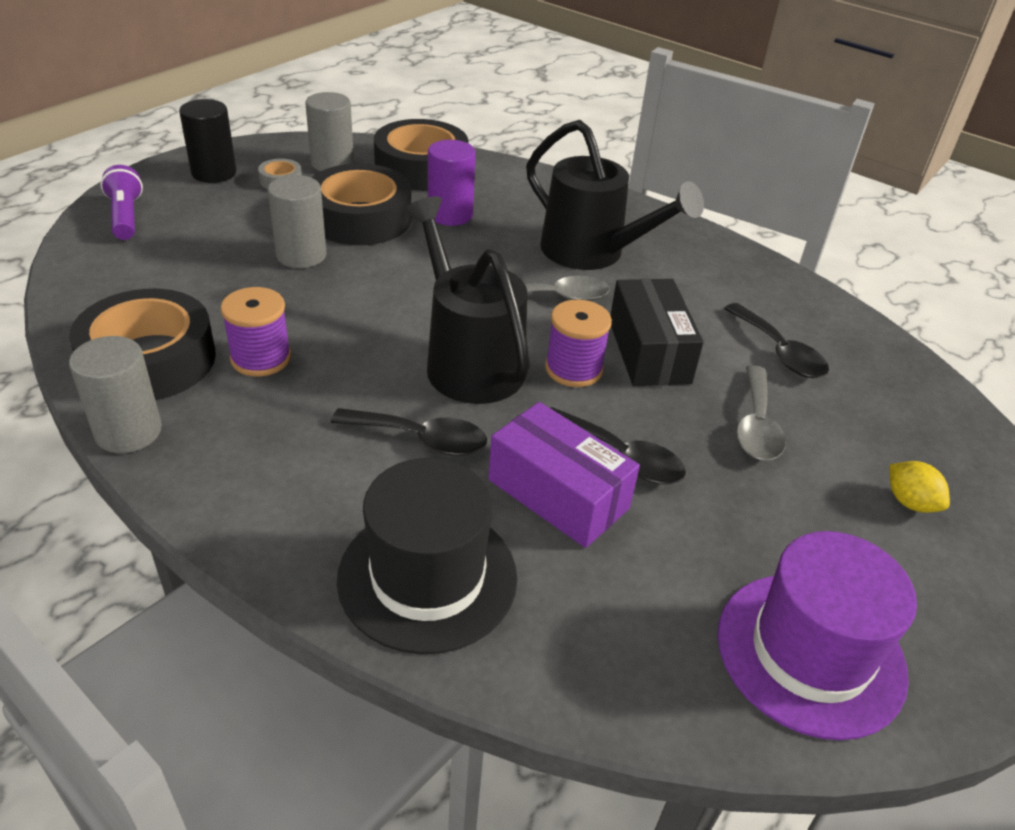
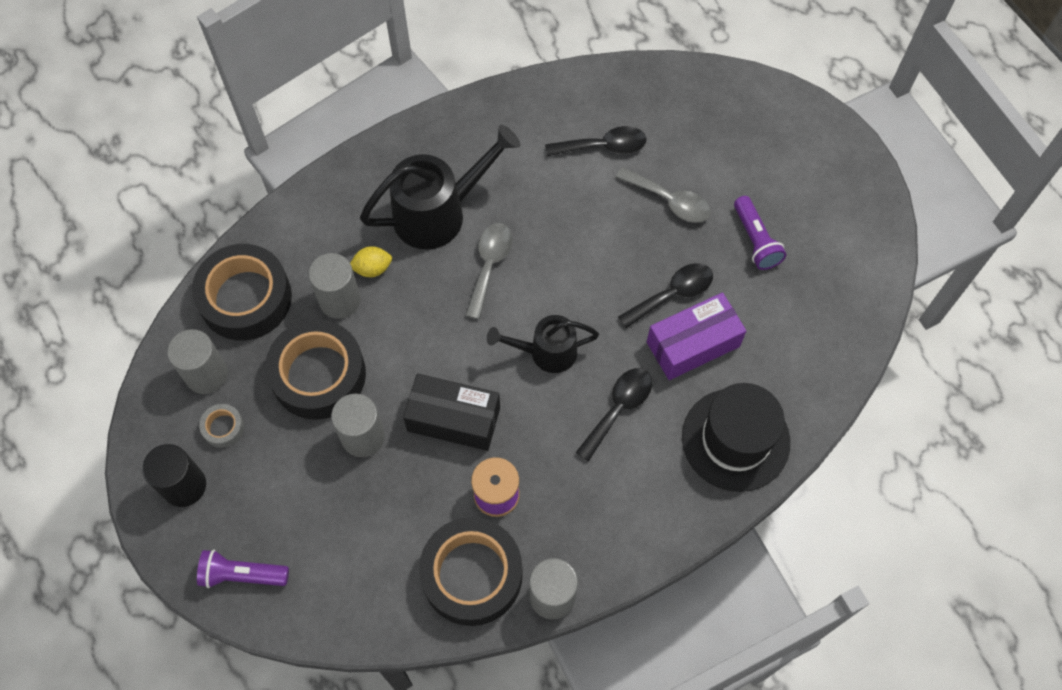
camera: 65 degrees left, 25 degrees up
black watering can [405,197,530,404] -> black watering can [487,315,599,373], size x0.62
purple cylinder [428,140,476,226] -> grey cylinder [309,253,361,319]
purple spool [545,300,612,387] -> none
black box [610,279,704,386] -> black box moved to [403,373,500,451]
purple hat [717,531,917,740] -> none
yellow lemon [889,461,950,513] -> yellow lemon moved to [350,246,392,277]
none -> purple flashlight [734,196,786,270]

